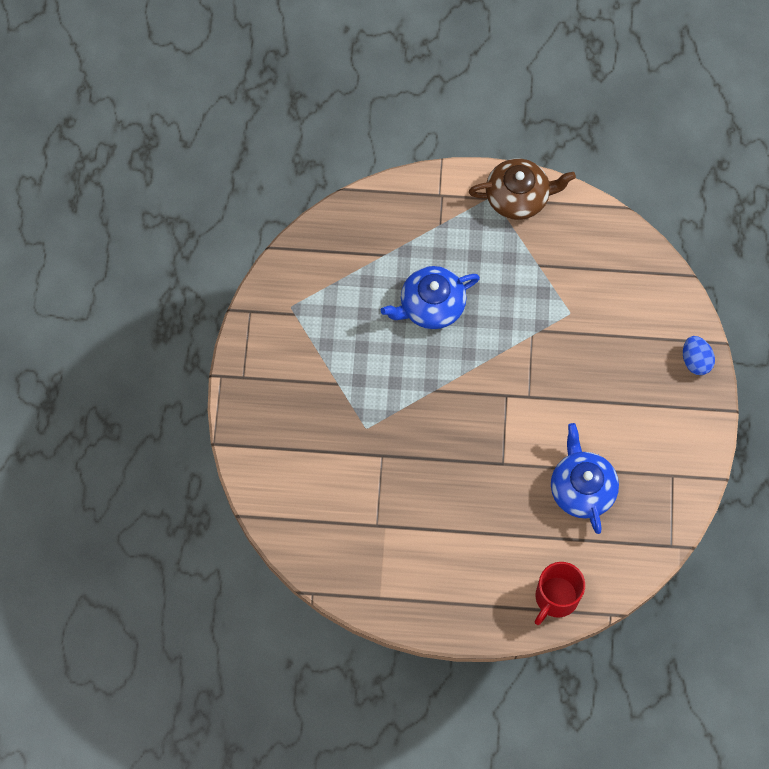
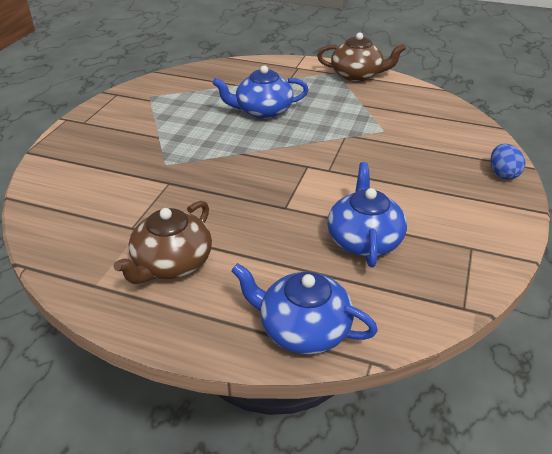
camera: 15 degrees right, 30 degrees down
red mug [535,562,585,625] -> blue teapot [231,263,378,354]
none -> brown teapot [113,201,212,284]

